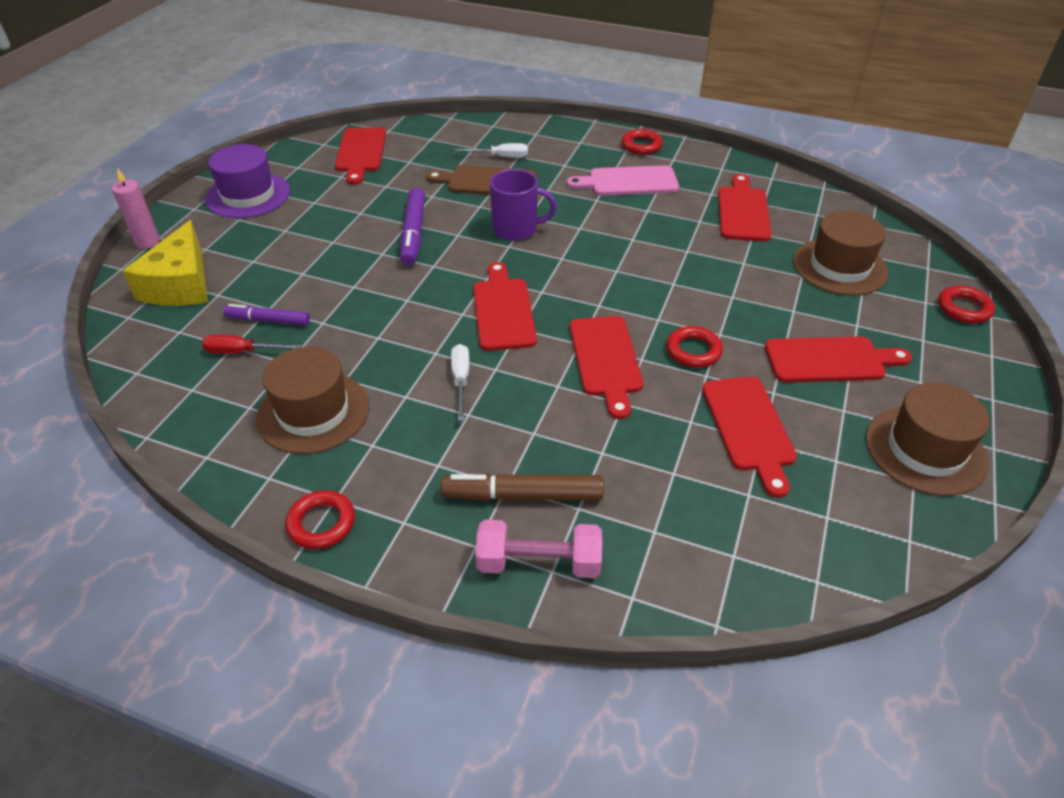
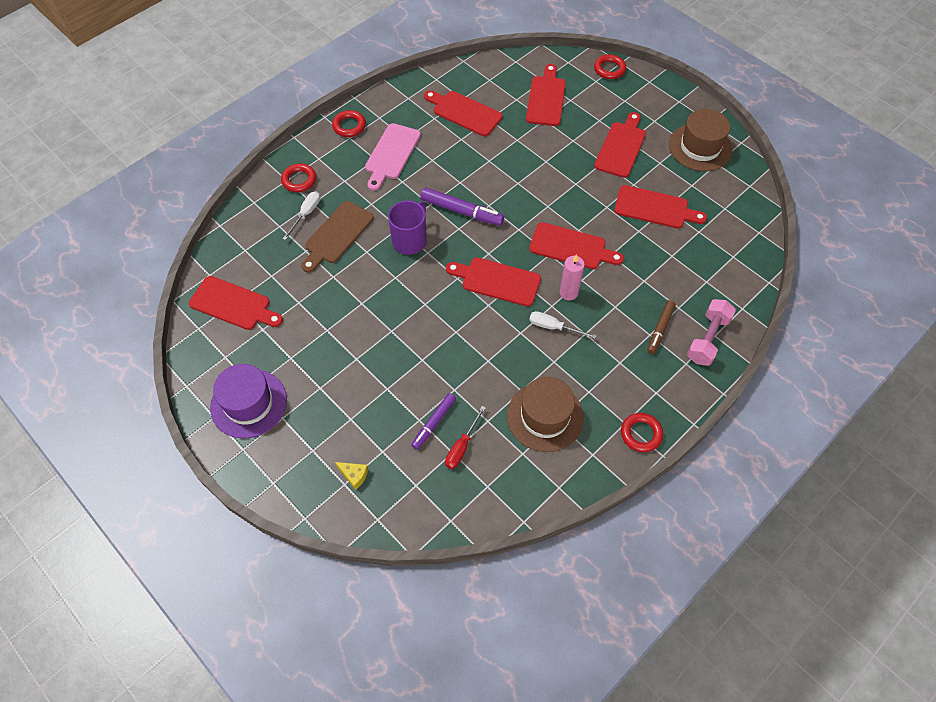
camera: 65 degrees left, 15 degrees up
pink candle [112,168,160,249] -> pink candle moved to [560,254,585,300]
yellow cheese [123,220,208,306] -> yellow cheese [335,462,369,490], size x0.41
purple marker [400,188,425,266] -> purple marker moved to [420,187,504,226]
brown marker [441,473,604,501] -> brown marker [647,300,676,354], size x0.66
red ring [666,326,723,368] -> red ring moved to [281,163,316,192]
brown hat [793,211,888,296] -> red cutting board [526,64,566,126]

